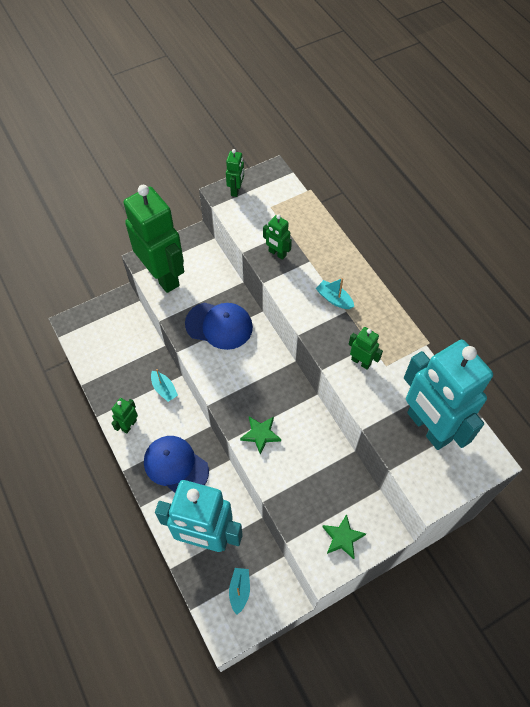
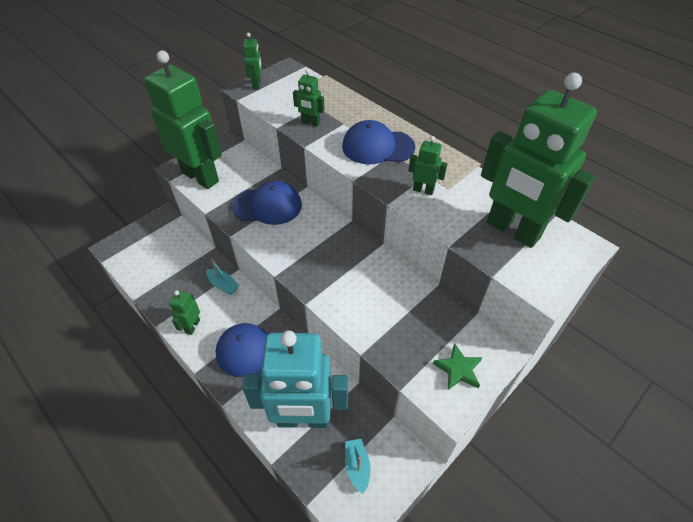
camera: 15 degrees left, 10 degrees down
green star [240,416,281,455] -> none
turquoise boat [316,278,354,309] -> blue cap [342,120,415,164]
turquoise robot [404,340,493,450] -> green robot [481,73,597,248]

